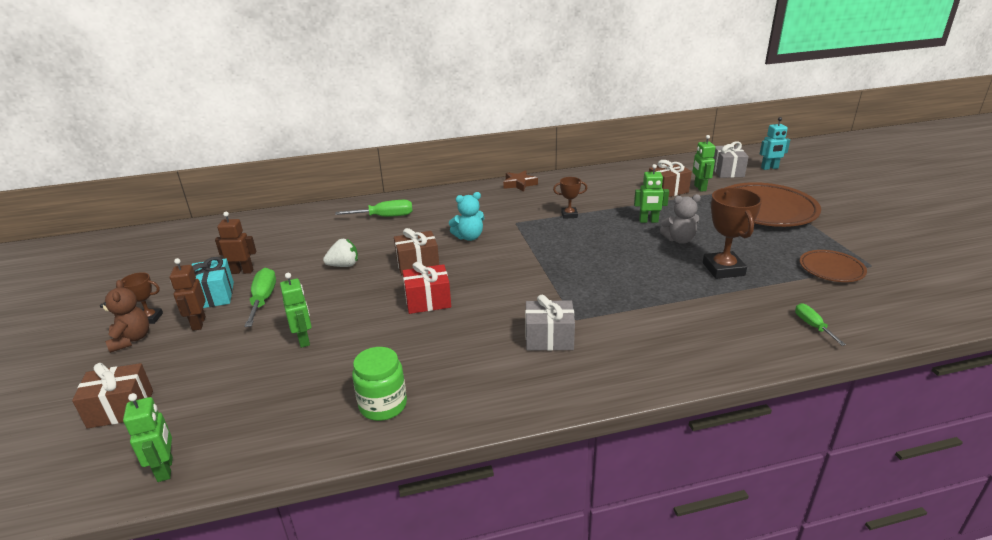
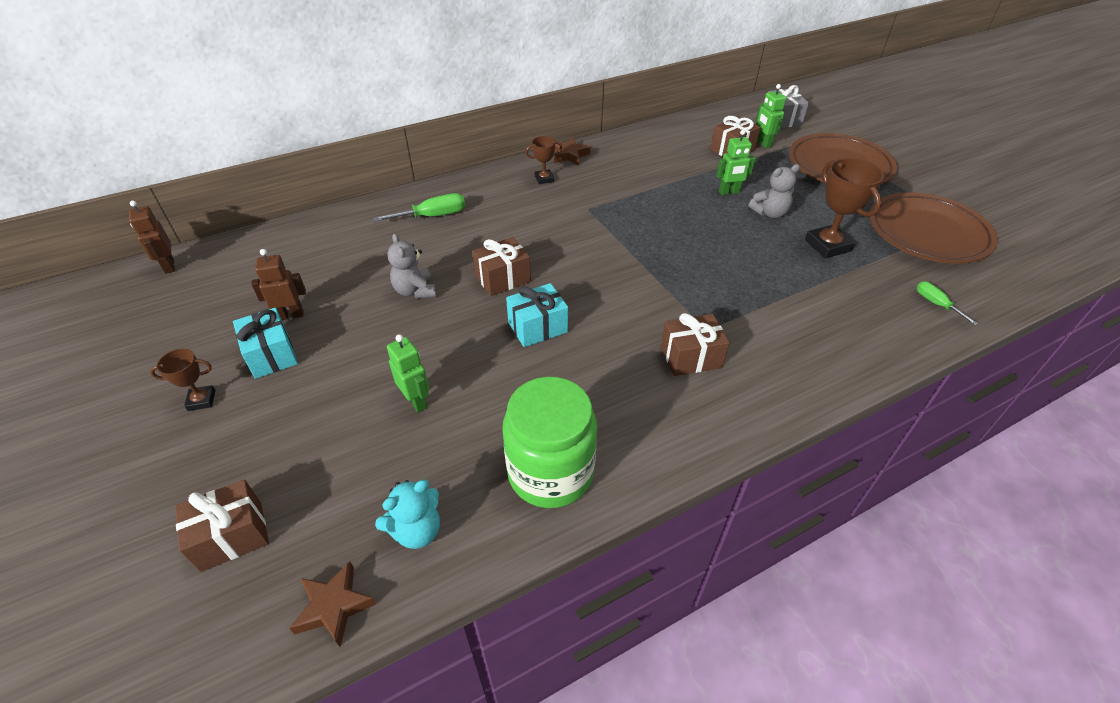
camera: 15 degrees left, 15 degrees up
brown teddy bear [100,280,149,353] -> none
green robot [123,393,173,482] -> brown star [289,561,376,647]
brown robot [170,258,206,331] -> brown robot moved to [129,201,175,274]
green screwdriver [244,268,276,327] -> none
white strawberry [323,239,358,267] -> grey teddy bear [388,233,436,299]
green jar [352,347,407,421] -> green jar [503,377,597,508], size x1.58
red gift [403,262,451,314] -> turquoise gift [506,283,568,347]
turquoise teddy bear [449,192,484,241] -> turquoise teddy bear moved to [375,480,440,549]
grey gift [525,295,575,351] -> brown gift [661,313,729,376]
brown trophy [553,177,587,219] -> brown trophy moved to [525,136,562,184]
turquoise robot [760,117,790,170] -> none
brown plate [800,250,867,282] -> brown plate [870,192,997,263], size x1.89

